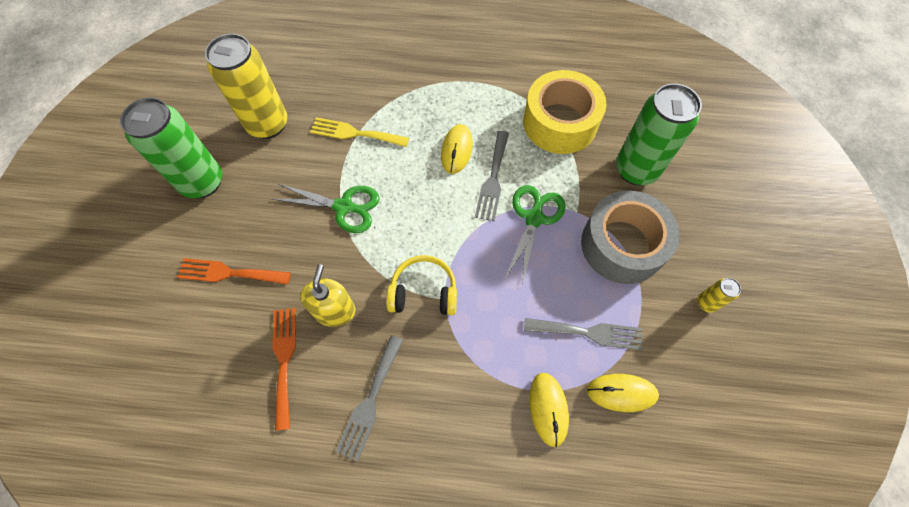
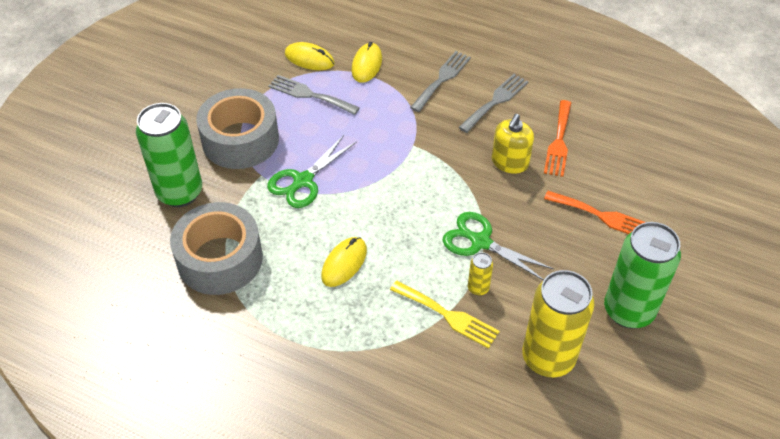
camera: 160 degrees left, 15 degrees down
yellow headphones [386,255,457,315] -> none
grey fork [475,131,509,221] -> grey fork moved to [410,51,471,112]
yellow tape [523,70,607,154] -> grey tape [170,202,263,295]
yellow can [697,278,741,313] -> yellow can moved to [468,252,493,296]

